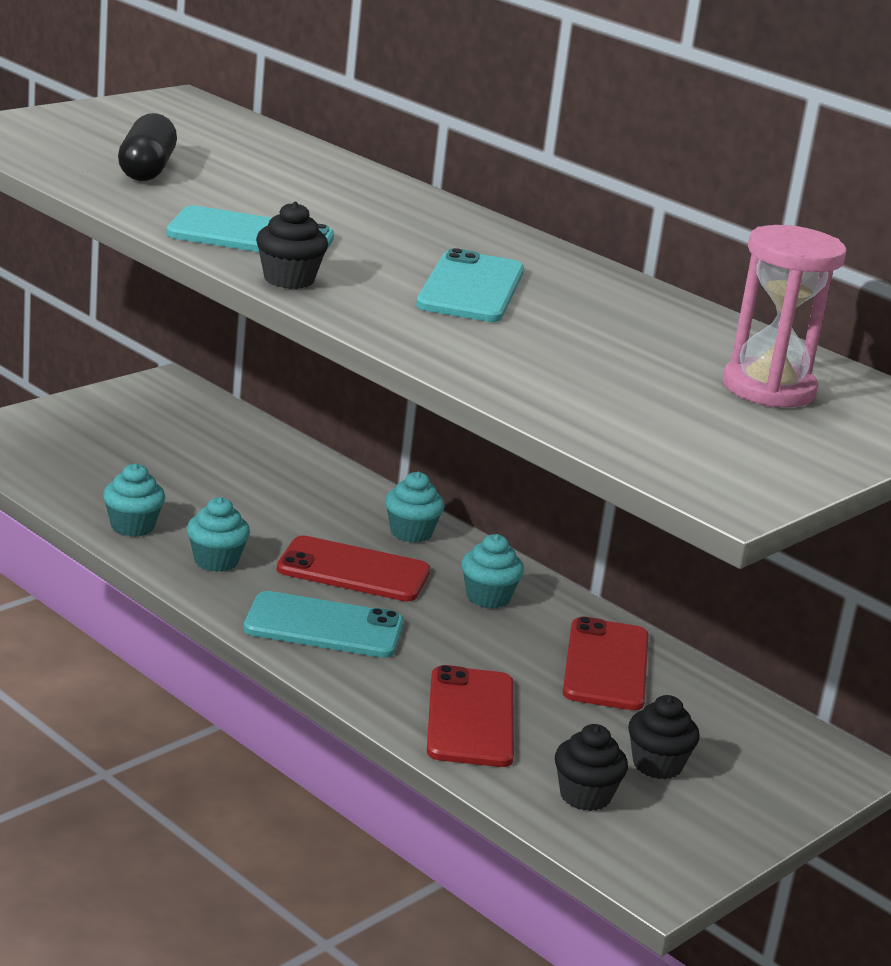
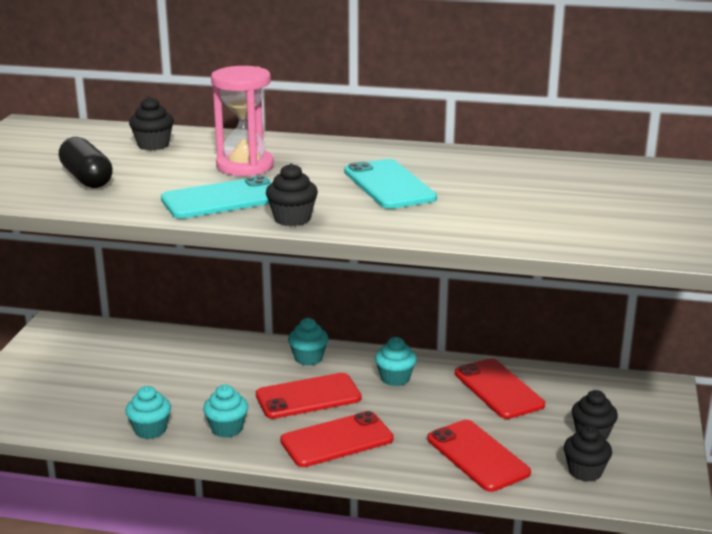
camera: 30 degrees left, 0 degrees up
turquoise phone [244,591,404,658] -> red phone [280,411,394,467]
pink hourglass [723,225,847,407] -> pink hourglass moved to [211,66,274,176]
none -> black cupcake [129,97,174,150]

